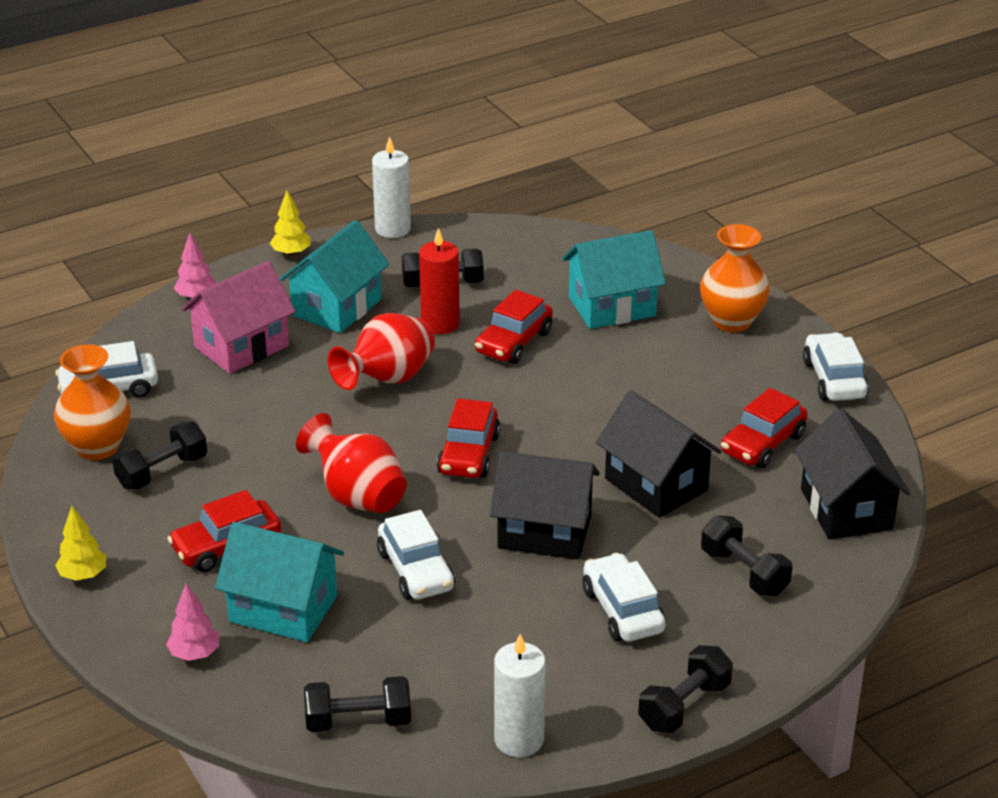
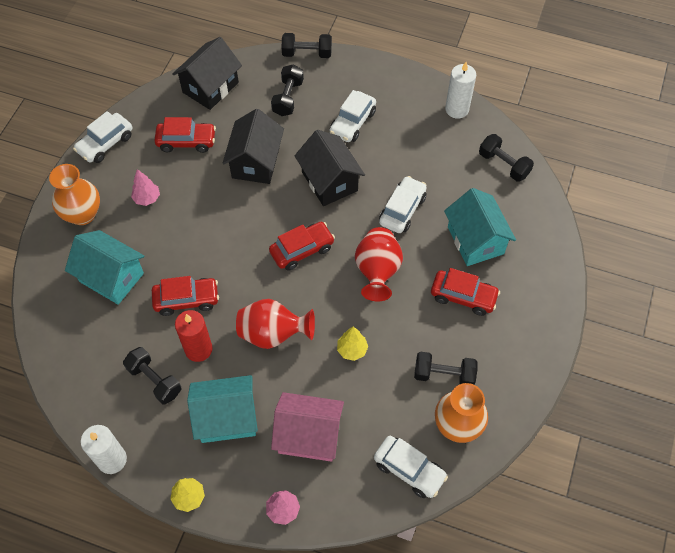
camera: 130 degrees left, 25 degrees up
yellow tree [55,506,106,581] -> yellow tree moved to [337,327,368,361]
pink tree [166,583,219,661] -> pink tree moved to [131,169,160,206]
black dumbbell [638,645,733,733] -> black dumbbell moved to [281,33,332,58]

